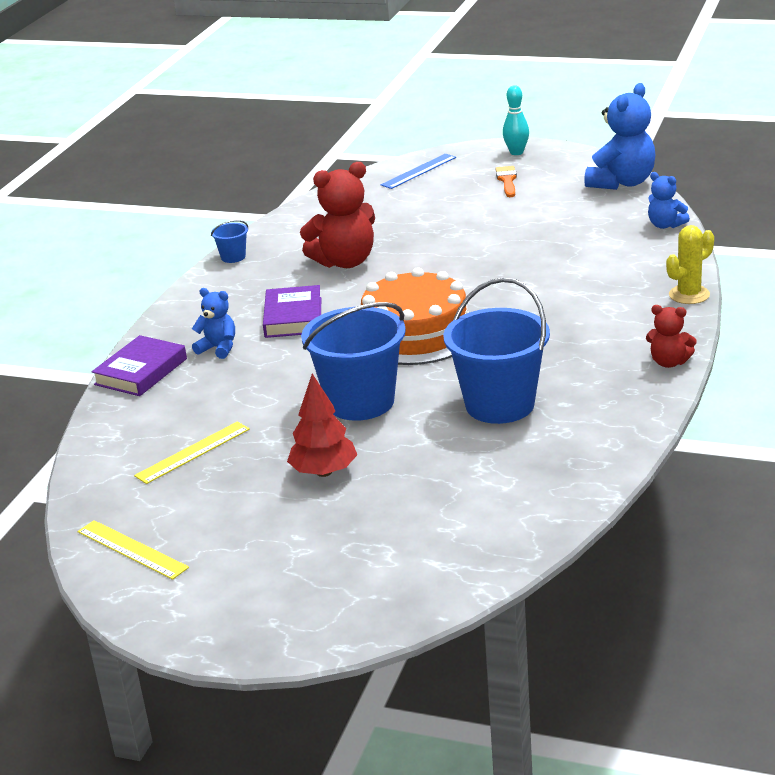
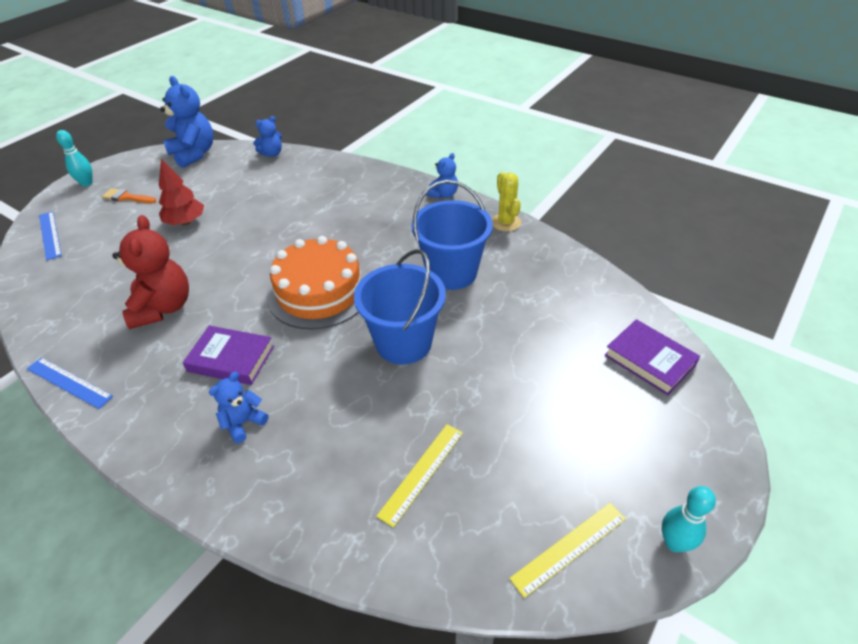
camera: 75 degrees left, 15 degrees up
purple book [91,335,187,396] -> purple book moved to [605,319,700,395]
yellow ruler [134,422,250,484] -> yellow ruler turned 60 degrees clockwise [377,424,463,527]
blue bucket [211,220,248,263] -> blue ruler [27,357,113,409]
red tree [287,374,357,477] -> red tree moved to [159,159,204,225]
red teddy bear [646,305,697,368] -> blue teddy bear [427,153,458,199]
yellow cactus [666,225,714,304] -> yellow cactus moved to [492,172,521,231]
none -> turquoise bowling pin [662,486,716,552]

